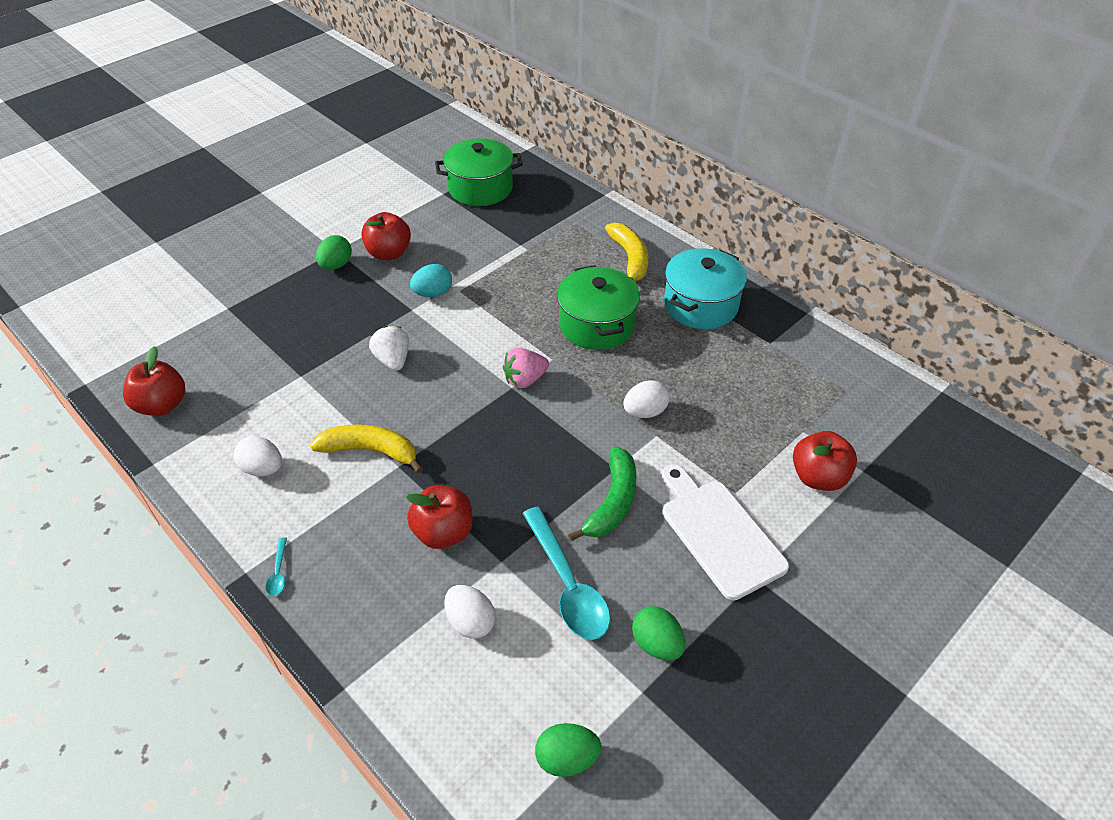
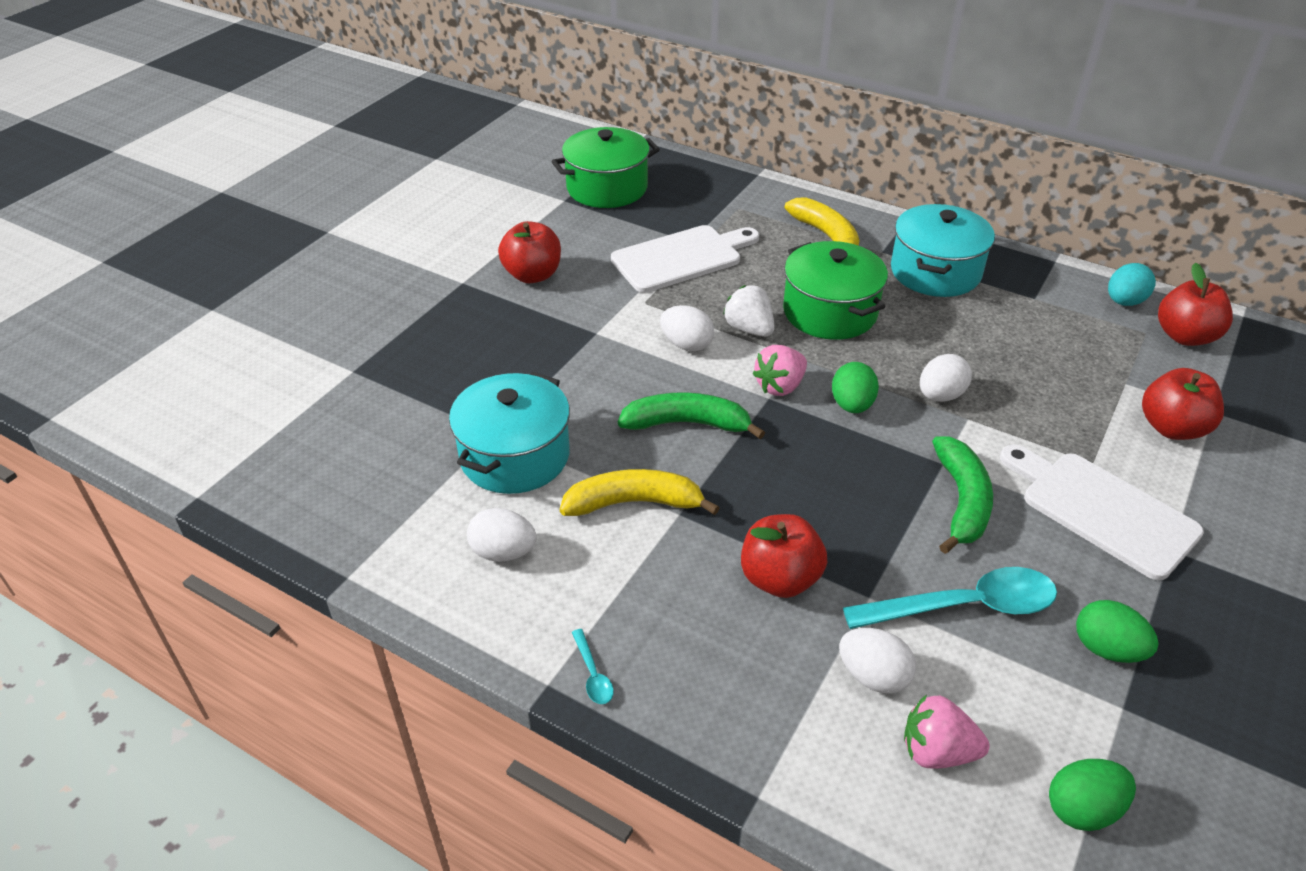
camera: 15 degrees left, 5 degrees down
red apple [123,346,185,416] -> red apple moved to [1158,263,1233,346]
green egg [316,235,352,270] -> green egg moved to [832,362,879,413]
white strawberry [369,326,409,371] -> white strawberry moved to [723,285,774,337]
turquoise egg [410,264,452,297] -> turquoise egg moved to [1108,263,1156,306]
turquoise spoon [522,506,610,640] -> turquoise spoon turned 60 degrees counterclockwise [843,567,1057,629]
none -> turquoise pot [449,372,570,494]
none -> white cutting board [611,225,759,293]
none -> green banana [618,392,765,439]
none -> white egg [660,305,714,351]
none -> pink strawberry [904,694,989,769]

